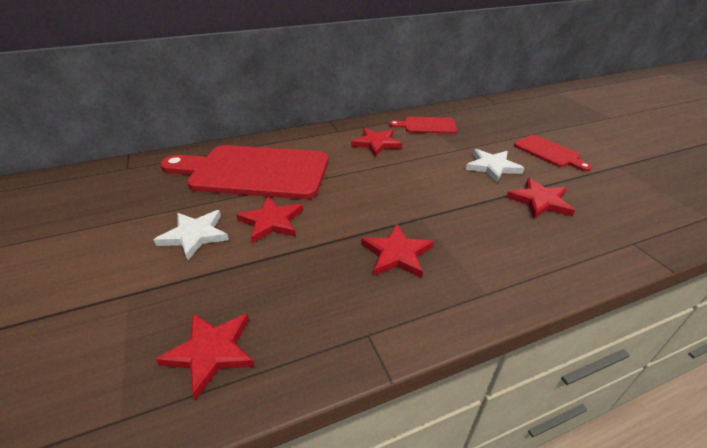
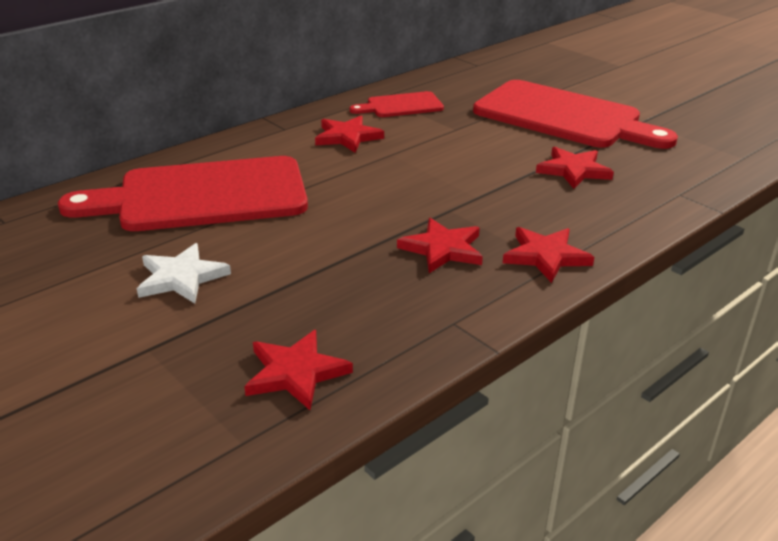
camera: 20 degrees left, 5 degrees down
red star [236,197,303,243] -> red star moved to [503,227,594,283]
white star [466,149,524,182] -> none
red cutting board [514,135,592,171] -> red cutting board [473,80,678,149], size x2.08

